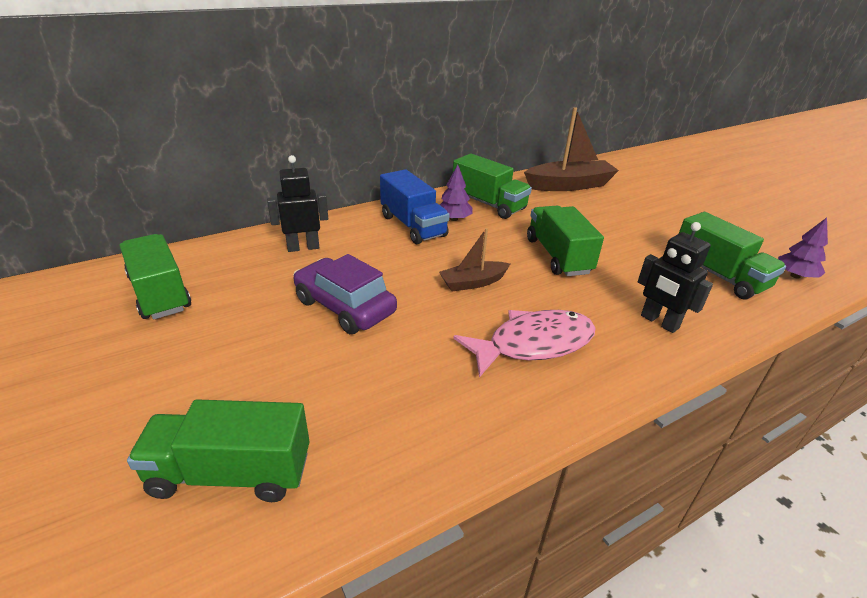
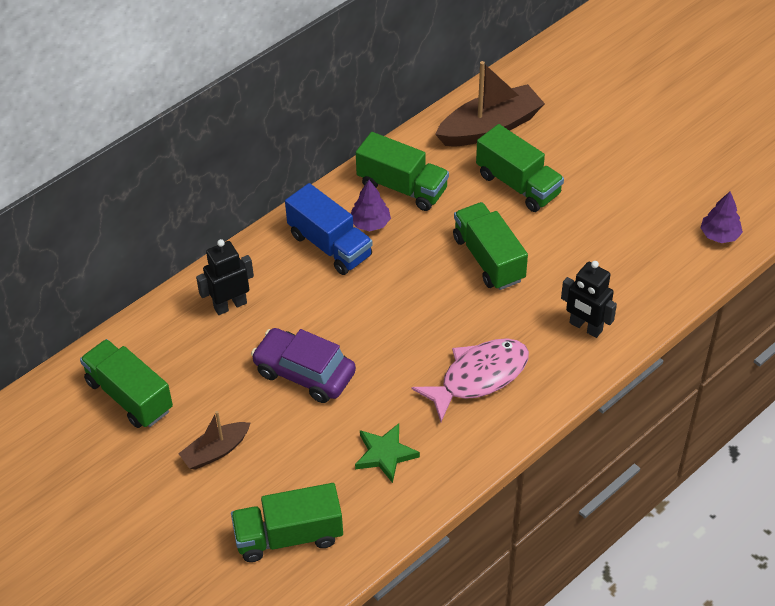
camera: 10 degrees left, 15 degrees up
brown boat [439,228,510,291] -> brown boat moved to [178,411,250,470]
green truck [679,212,786,299] -> green truck moved to [476,124,564,212]
none -> green star [355,423,420,483]

